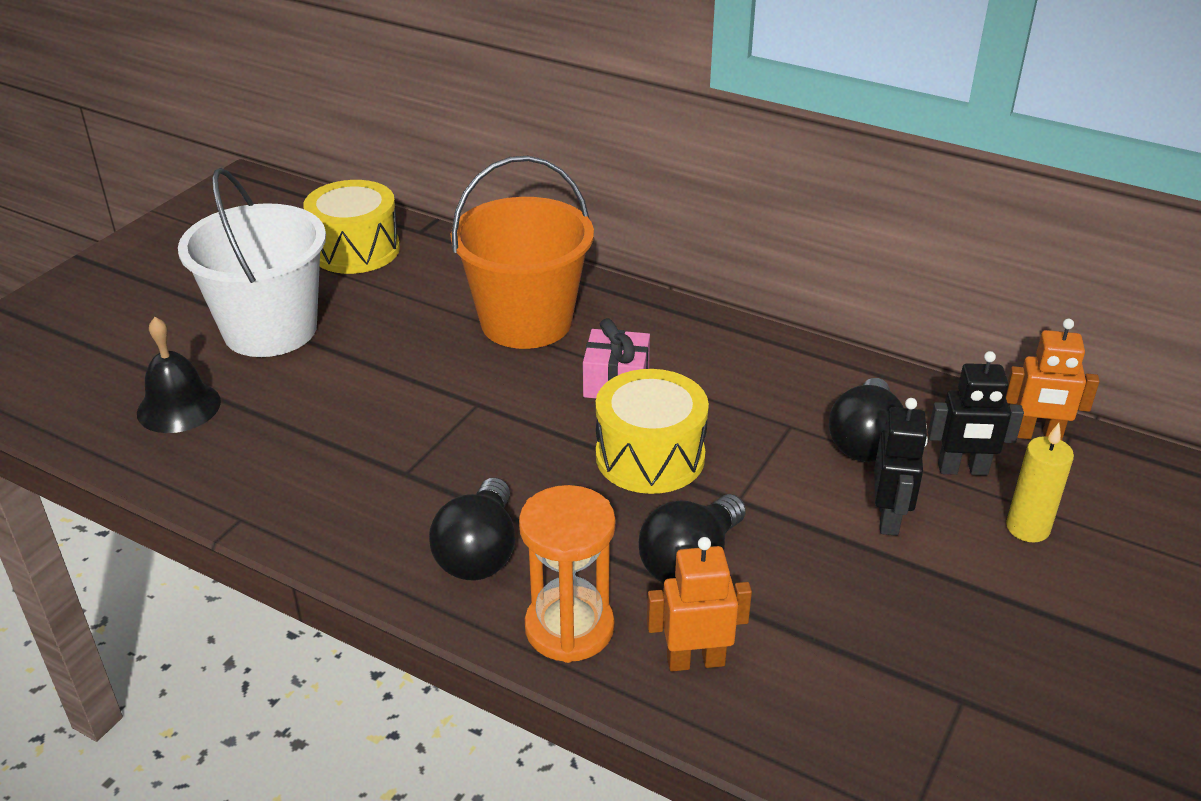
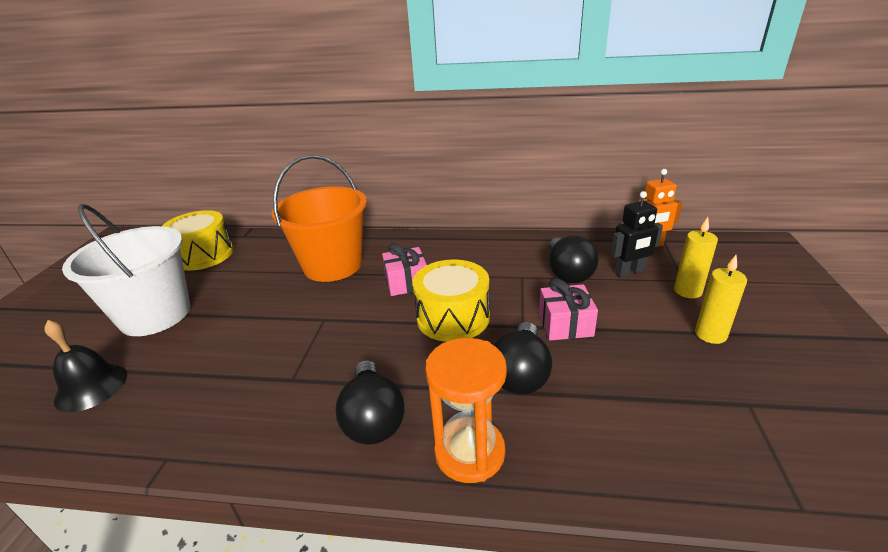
camera: 20 degrees left, 5 degrees down
orange robot [647,537,752,671] -> none
black robot [874,398,928,536] -> none
none -> pink gift [539,278,598,340]
none -> yellow candle [695,255,747,344]

